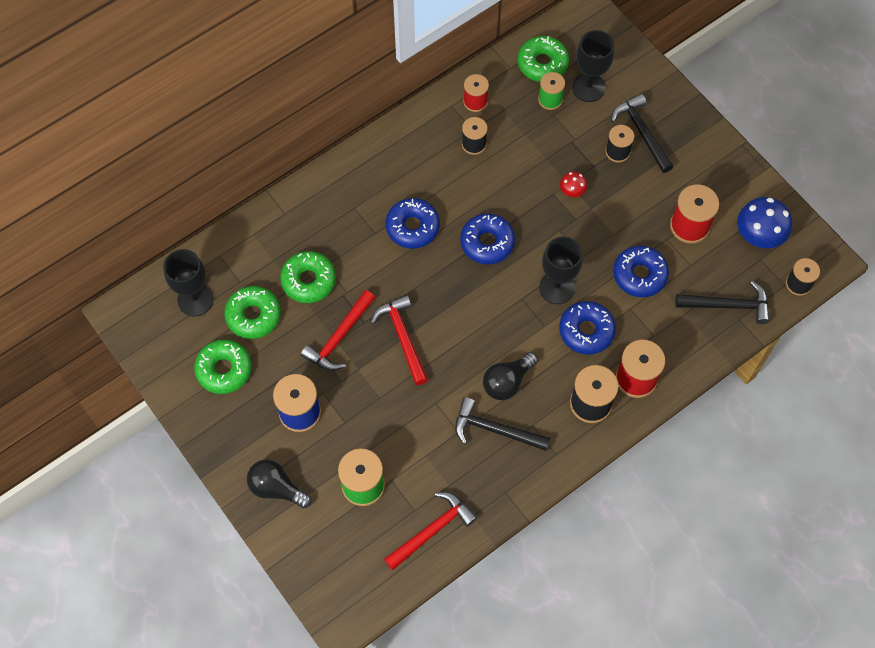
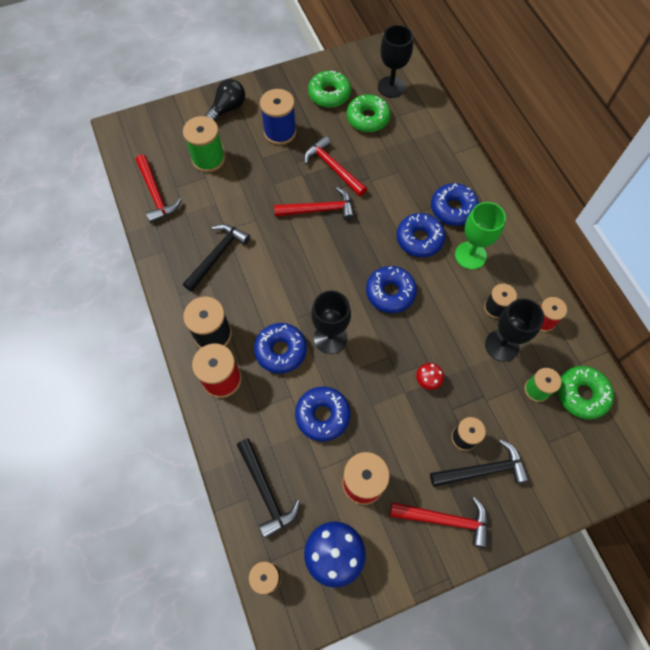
camera: 105 degrees right, 0 degrees up
green donut [280,251,336,303] -> none
black light bulb [483,352,538,400] -> none
black goblet [572,30,614,102] -> black goblet moved to [485,298,544,362]
black hammer [675,281,770,324] -> black hammer turned 45 degrees counterclockwise [237,438,300,538]
none -> red hammer [390,496,488,548]
none -> blue donut [431,183,479,226]
none -> green goblet [455,202,506,270]

